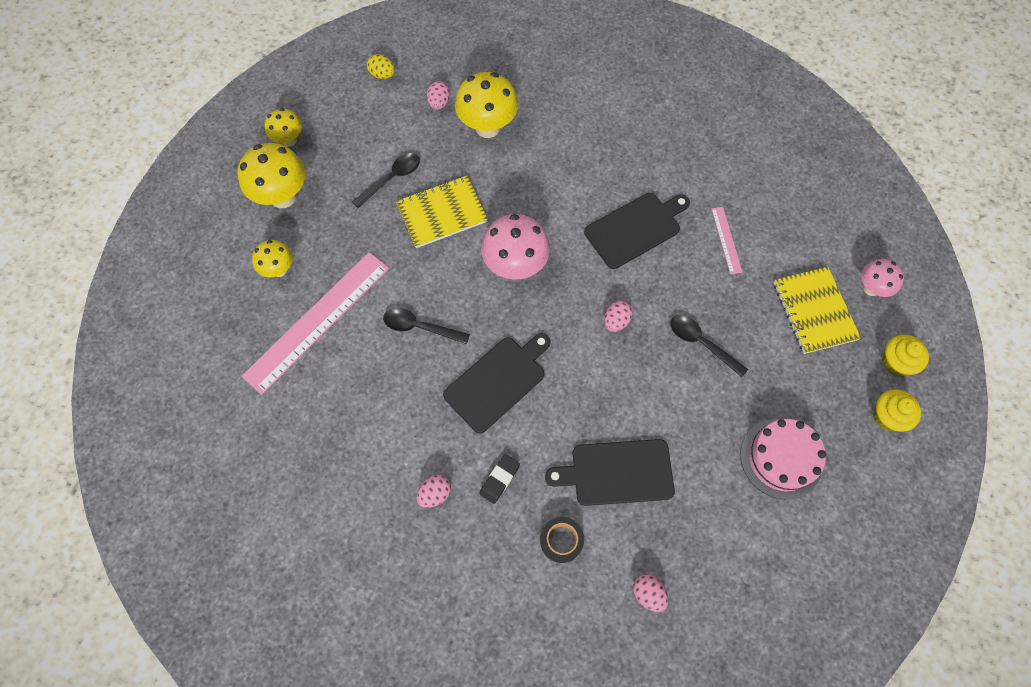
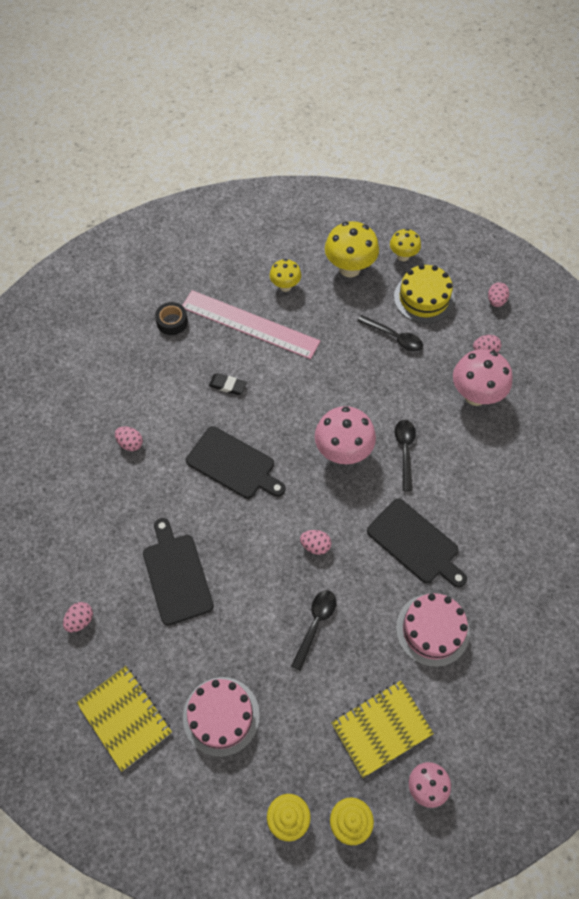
camera: 75 degrees right, 5 degrees down
yellow egg [367,54,395,79] -> pink egg [488,282,509,307]
black spoon [383,308,470,344] -> black spoon moved to [395,420,416,491]
yellow notebook [396,176,488,248] -> yellow notebook moved to [76,666,172,772]
yellow mushroom [455,72,518,138] -> pink mushroom [453,349,513,406]
black eraser [479,454,520,504] -> black eraser moved to [209,373,247,395]
black tape [540,517,584,563] -> black tape moved to [155,302,188,335]
pink ruler [711,207,742,274] -> pink cake [396,593,470,667]
none -> yellow cake [394,264,455,323]

